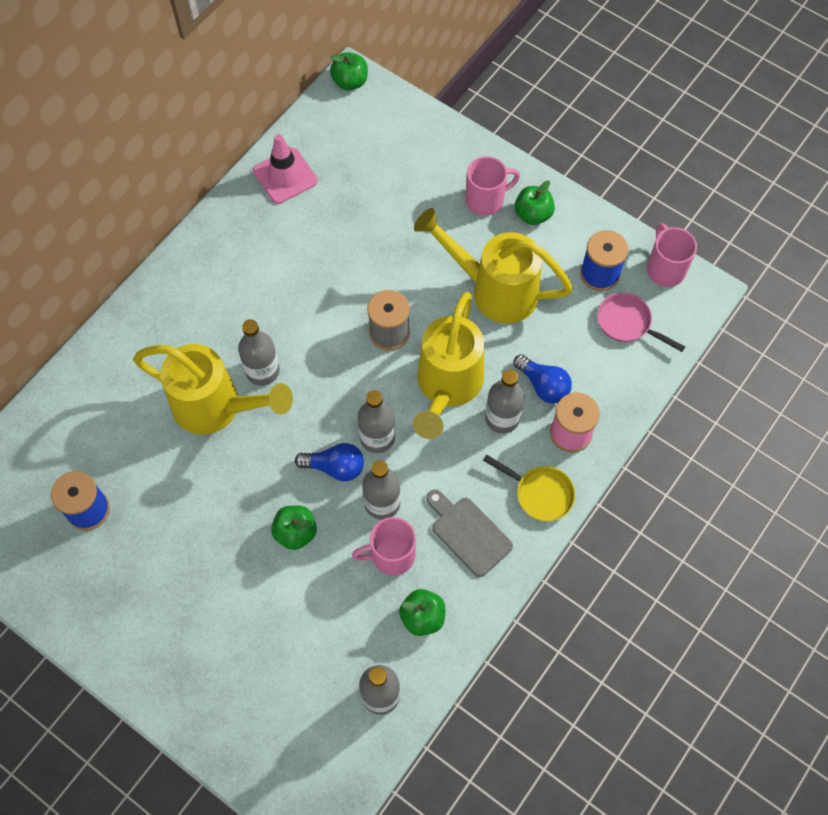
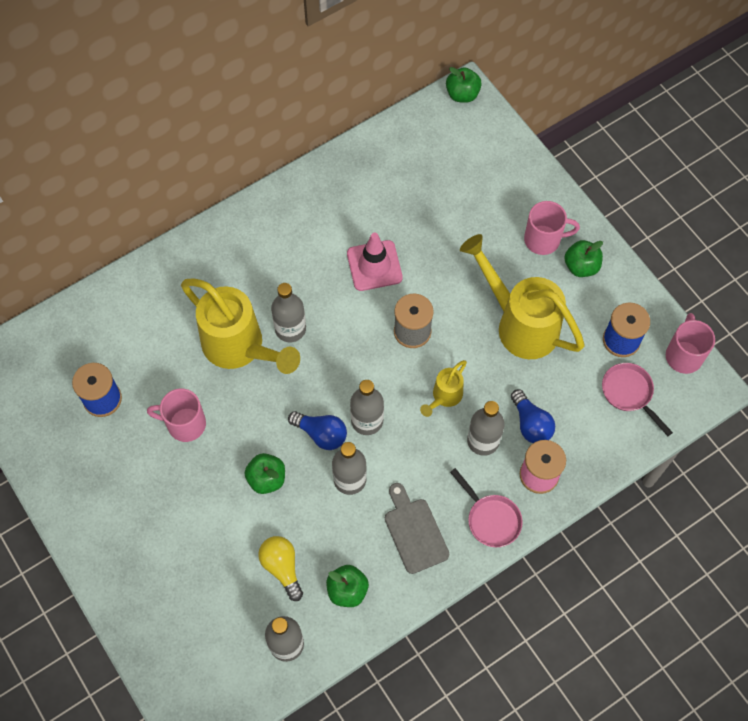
camera: 20 degrees right, 0 degrees up
pink traffic cone [253,134,318,204] -> pink traffic cone moved to [347,233,403,291]
pink mug [352,517,416,576] -> pink mug moved to [147,389,206,442]
yellow watering can [413,292,484,439] -> yellow watering can [420,360,467,417], size x0.48
yellow pan [483,454,575,521] -> pink pan [450,468,523,547]
none -> yellow light bulb [258,536,303,601]

